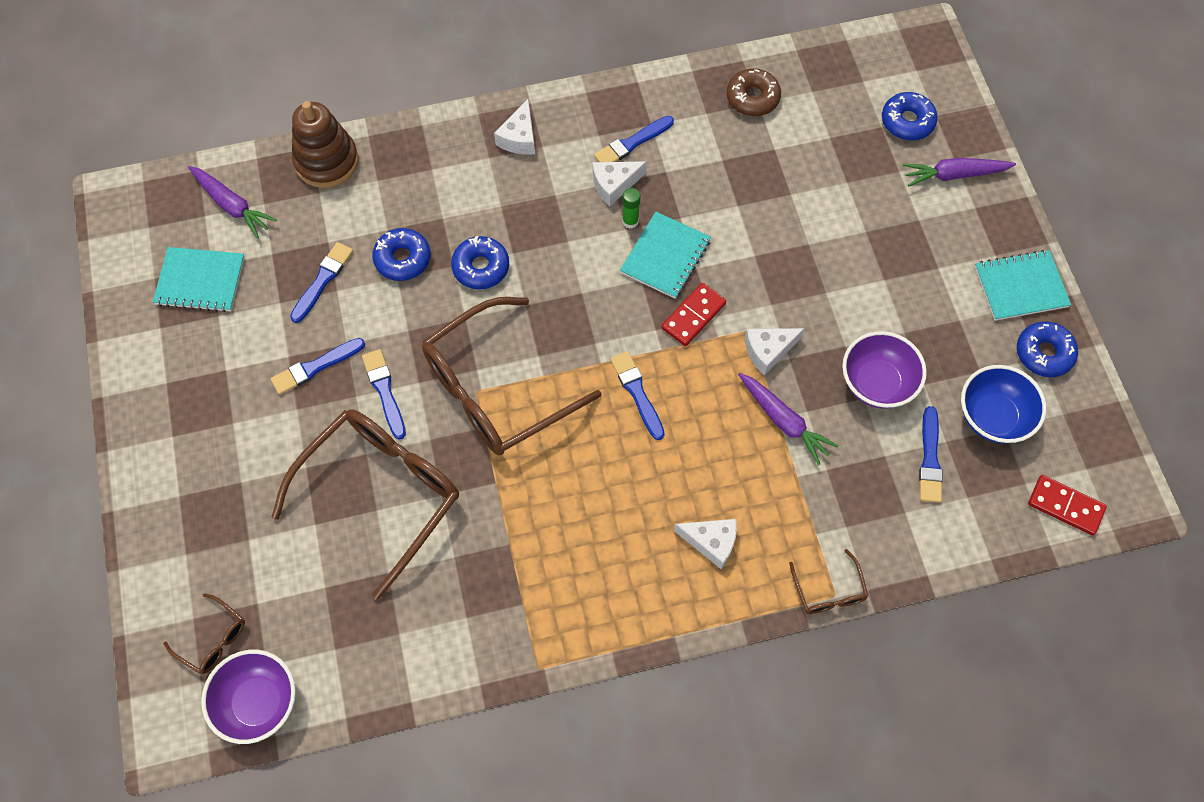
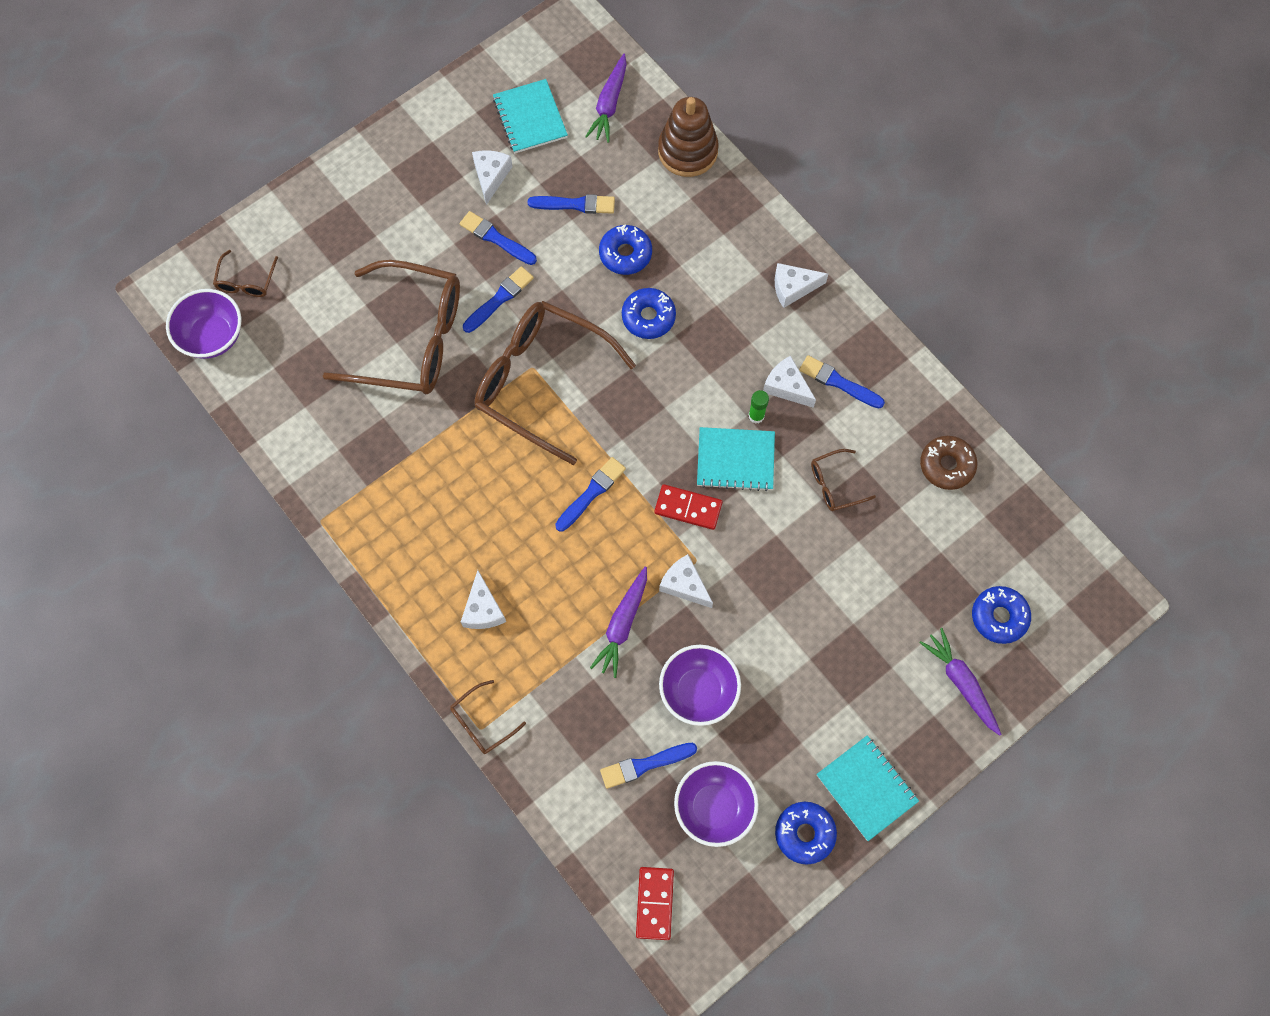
camera: 65 degrees right, 5 degrees up
blue bowl [961,365,1046,443] -> purple bowl [674,761,759,847]
none -> white cheese [472,150,513,205]
none -> brown glasses [811,449,876,511]

